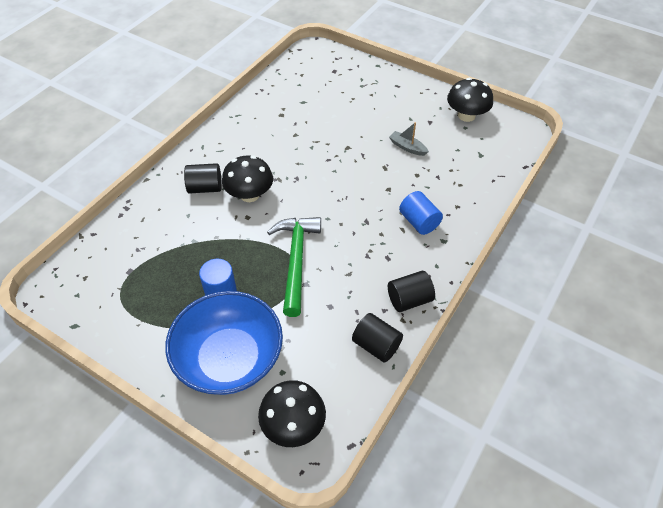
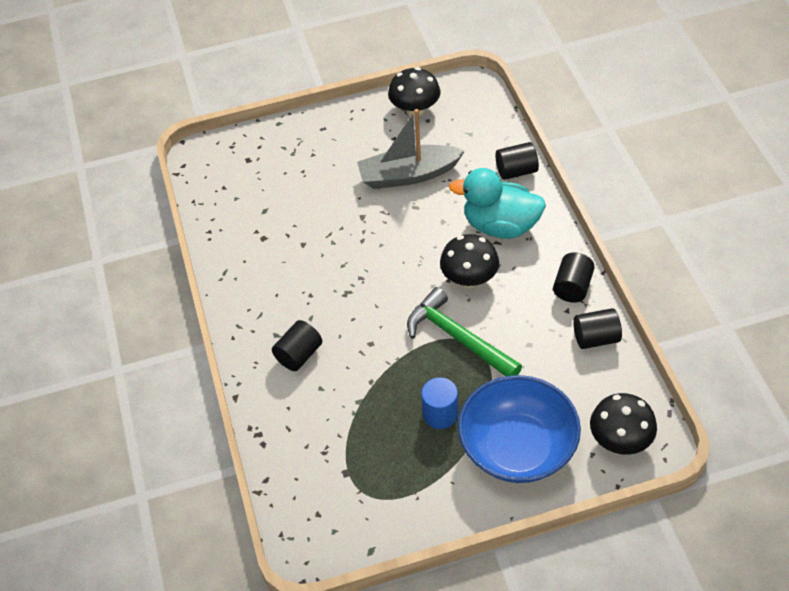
camera: 45 degrees left, 0 degrees up
black mushroom [222,155,273,202] -> black mushroom moved to [440,234,499,287]
grey boat [389,122,429,156] -> grey boat [357,109,465,189], size x2.15
blue cylinder [399,191,443,235] -> turquoise duck [449,168,546,239]
none -> black cylinder [495,142,539,180]

